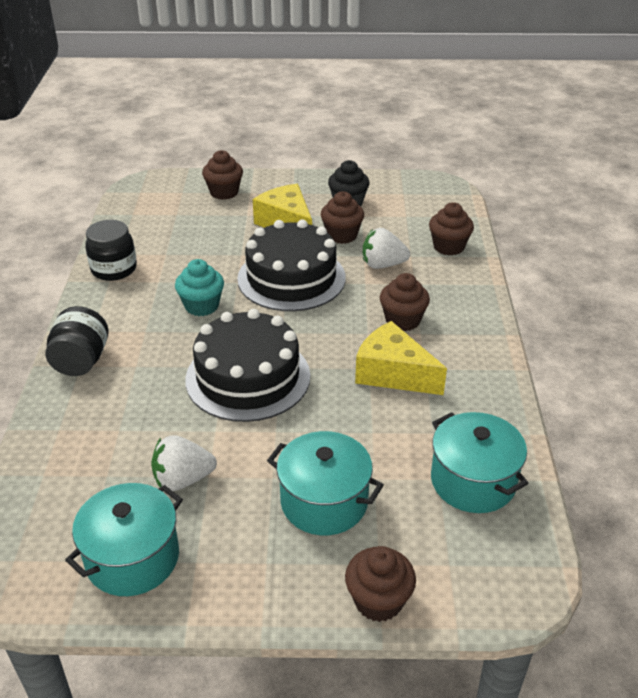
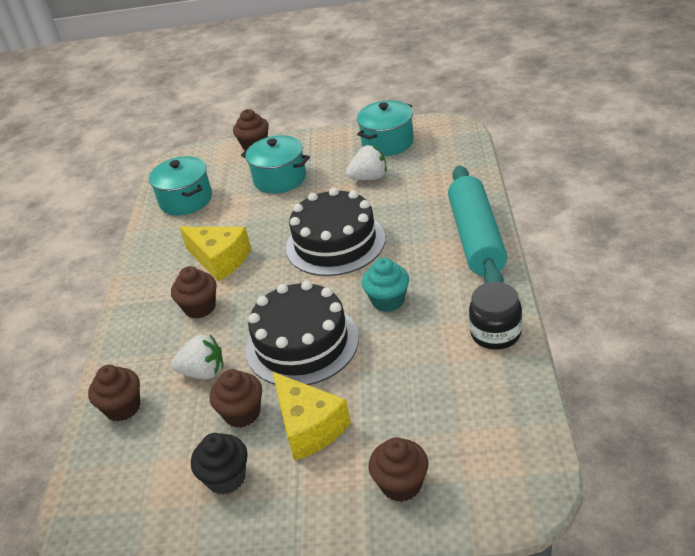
camera: 175 degrees left, 0 degrees up
black jar [45,306,109,376] -> turquoise rolling pin [448,166,507,283]

